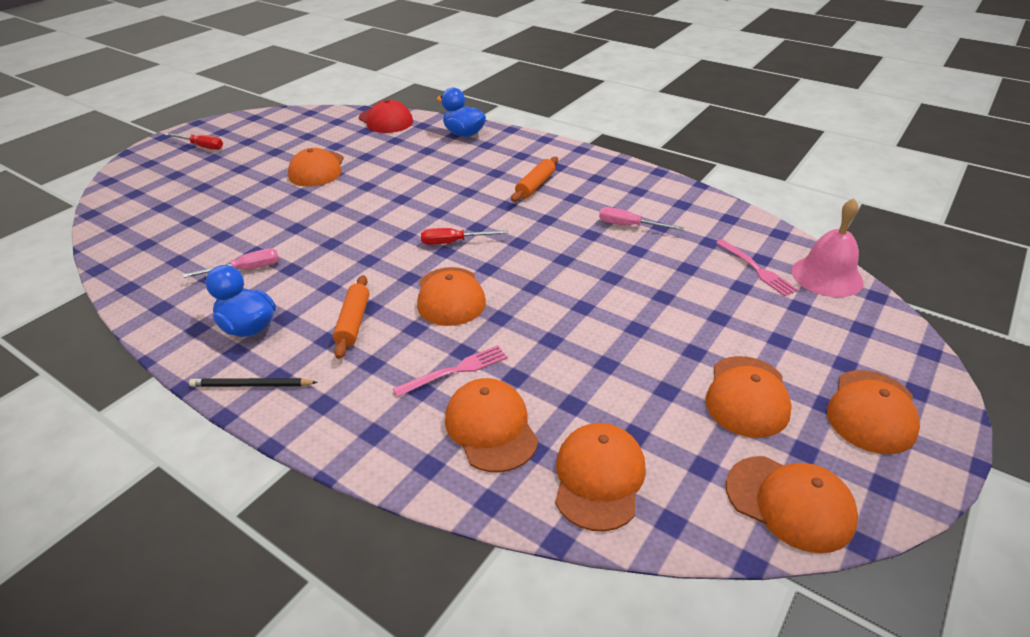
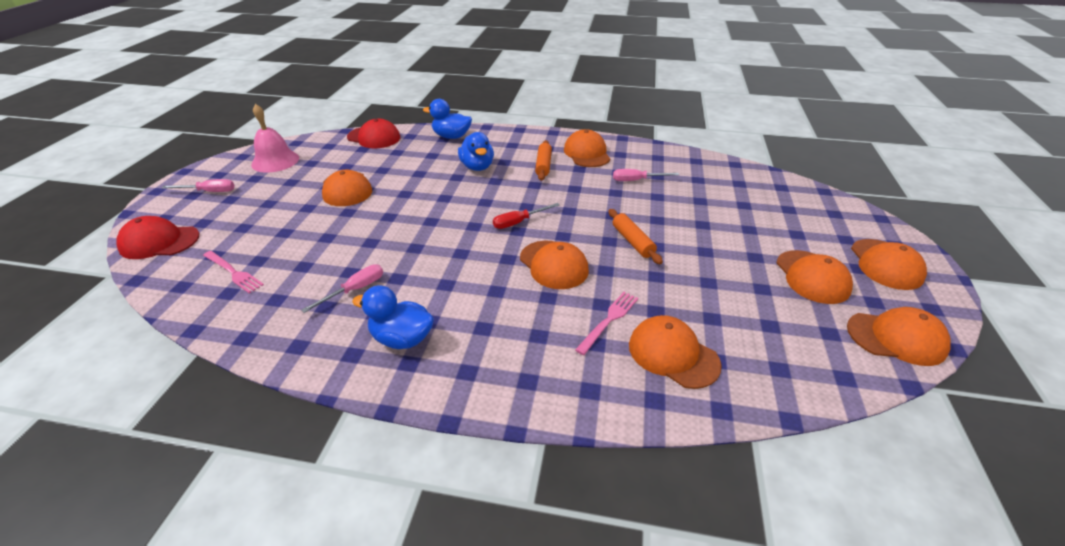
camera: 25 degrees left, 0 degrees up
red screwdriver [164,133,223,150] -> pink screwdriver [162,179,235,192]
black pencil [189,378,318,387] -> none
orange rolling pin [333,275,369,359] -> orange rolling pin moved to [609,209,663,264]
orange cap [555,423,646,531] -> orange cap moved to [564,129,610,167]
pink fork [716,240,798,296] -> pink fork moved to [203,251,264,293]
pink bell [792,198,864,297] -> pink bell moved to [251,104,299,173]
none -> red cap [116,216,199,259]
none -> blue duck [458,132,494,171]

